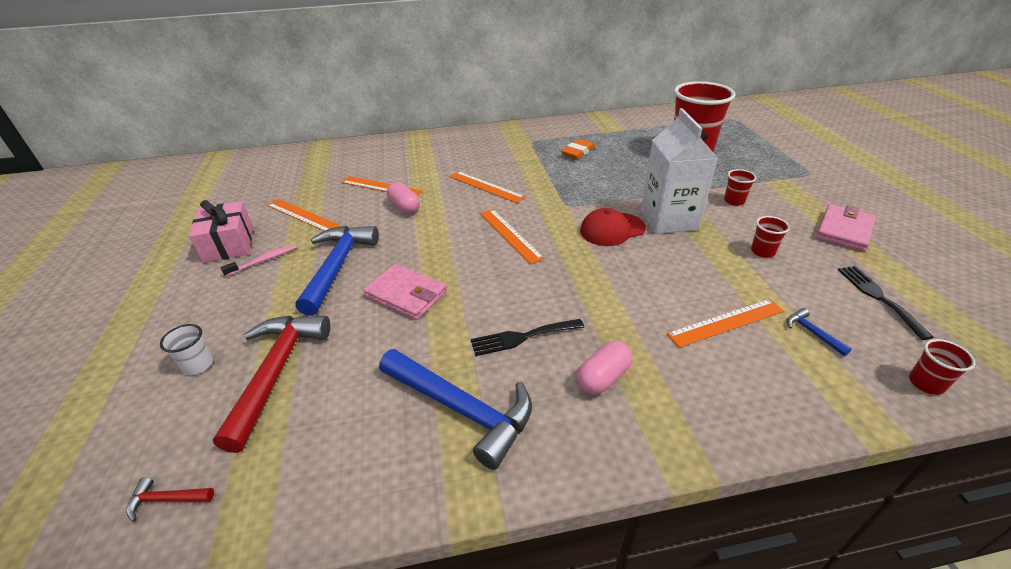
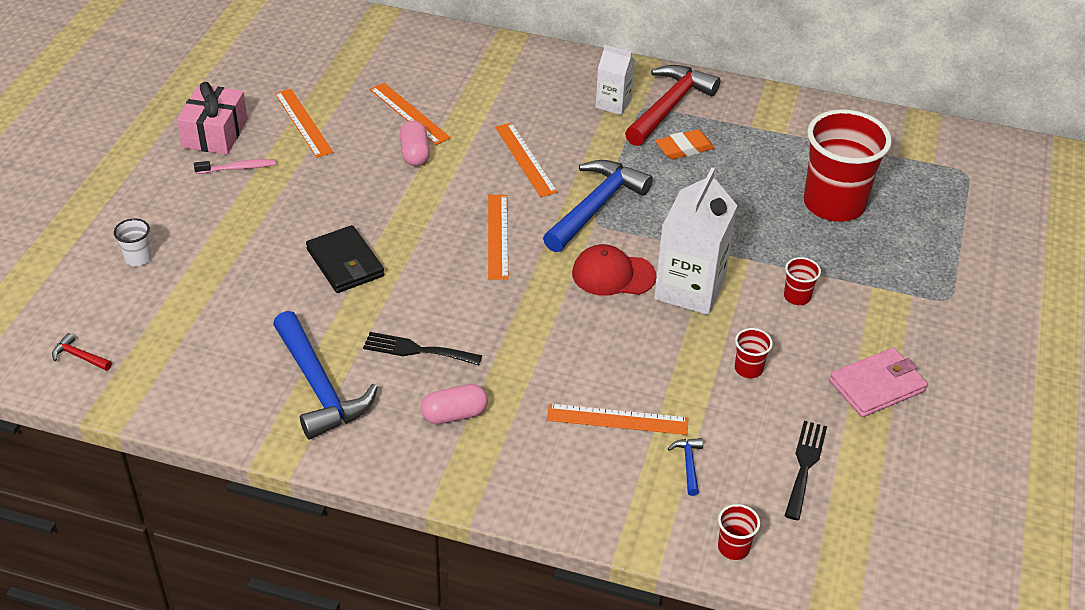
camera: 25 degrees right, 5 degrees up
red hammer [213,316,330,453] -> red hammer moved to [625,65,720,146]
blue hammer [296,226,379,316] -> blue hammer moved to [543,160,653,252]
pink wallet [363,264,447,320] -> black wallet [306,225,384,293]
none -> white carton [596,45,635,115]

